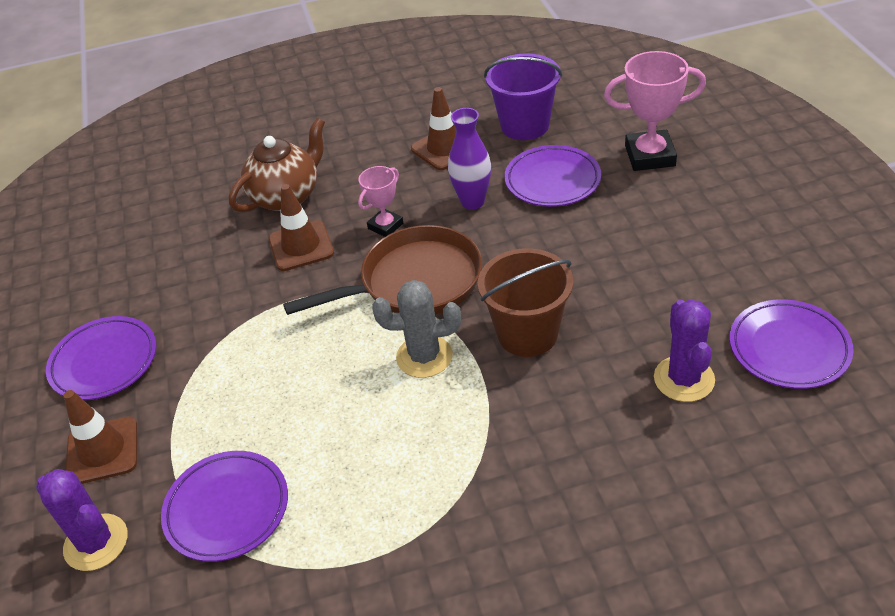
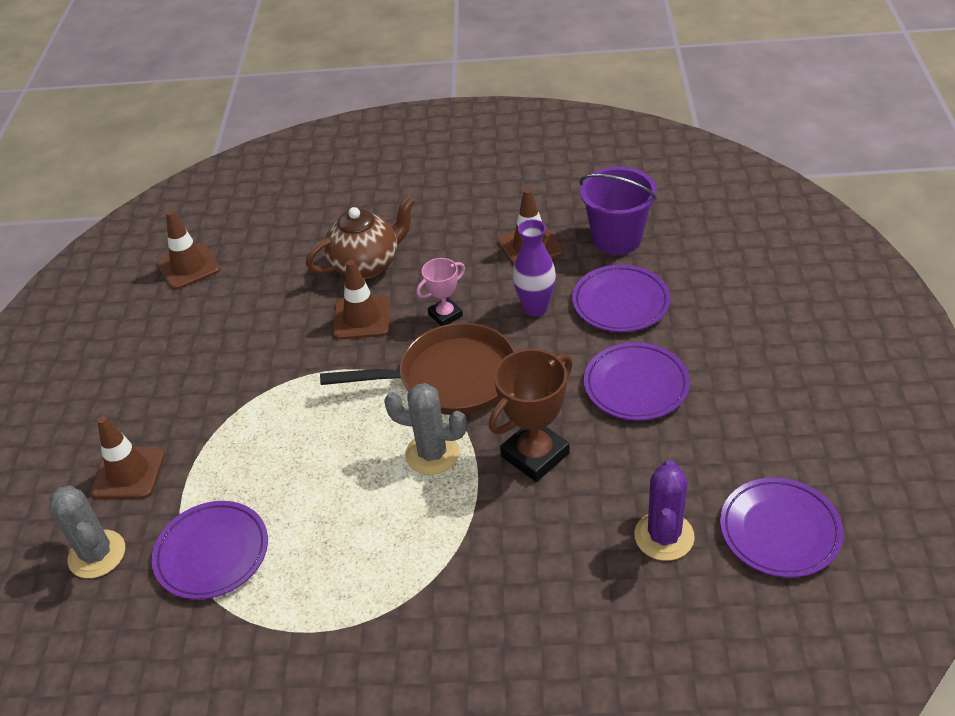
camera: 15 degrees right, 0 degrees up
purple cactus [36,469,128,571] -> grey cactus [49,486,125,578]
purple plate [46,316,156,400] -> purple plate moved to [584,342,690,421]
brown bucket [478,248,573,357] -> brown trophy [489,349,573,482]
pink trophy [604,51,706,171] -> none
none -> brown traffic cone [157,210,220,290]

